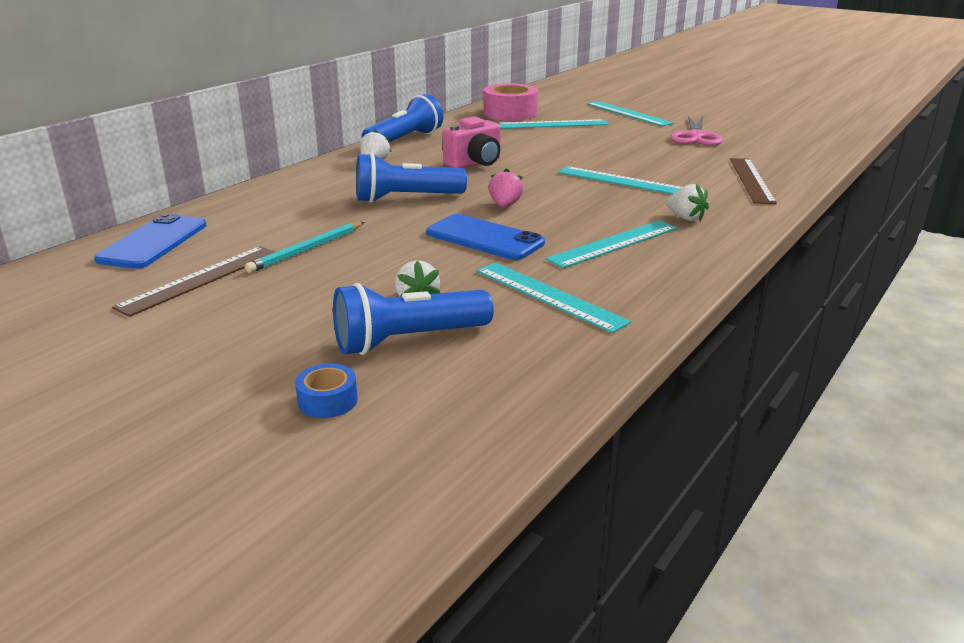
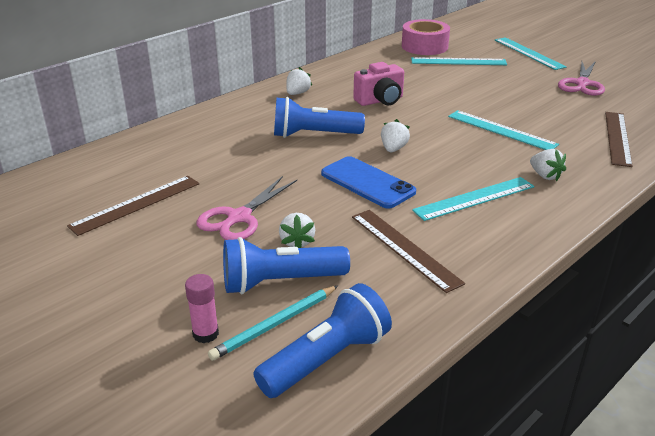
camera: 10 degrees right, 5 degrees up
blue phone [94,213,207,269] -> none
turquoise pencil [245,222,364,273] -> turquoise pencil moved to [208,286,338,361]
blue tape [295,363,358,418] -> pink glue stick [185,274,219,343]
blue flashlight [362,94,443,142] -> blue flashlight moved to [253,283,392,398]
turquoise ruler [476,262,631,333] -> brown ruler [352,210,465,293]
pink strawberry [489,168,523,207] -> white strawberry [381,119,410,152]
none -> pink scissors [197,176,297,240]

